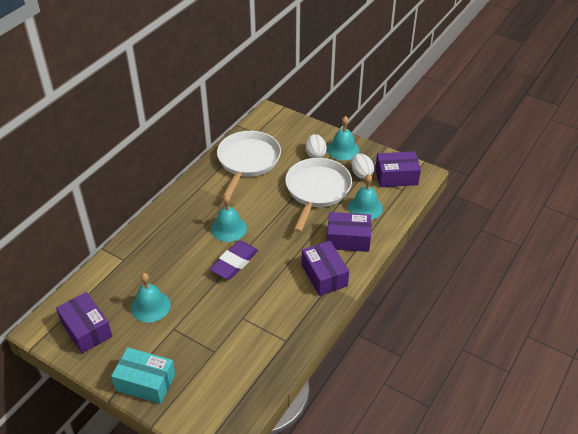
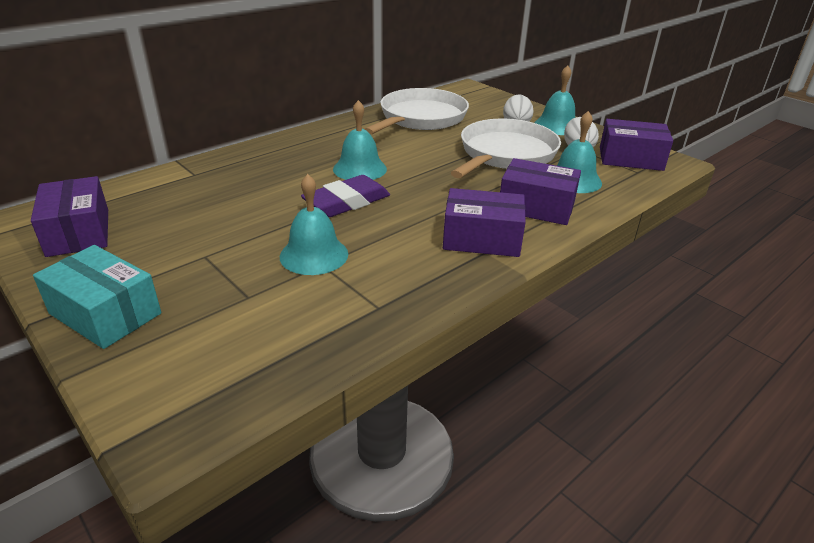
camera: 15 degrees right, 10 degrees down
turquoise bell [131,273,171,322] -> turquoise bell moved to [280,174,348,275]
purple box [301,241,349,296] -> purple box turned 75 degrees counterclockwise [443,188,526,257]

